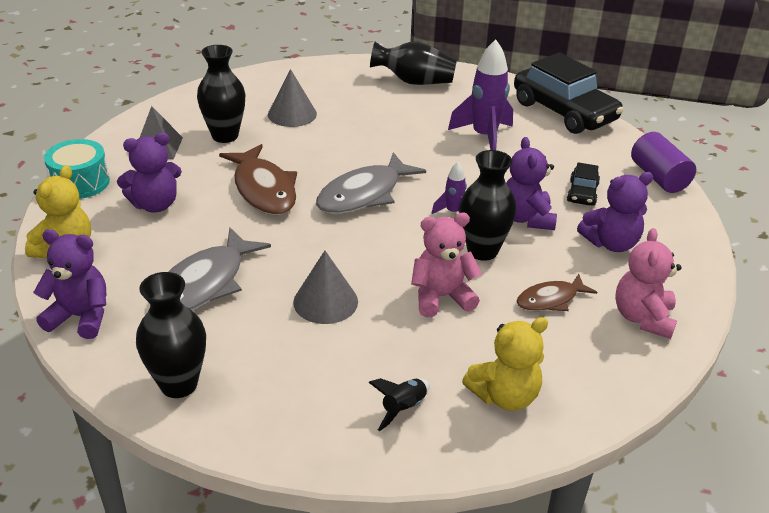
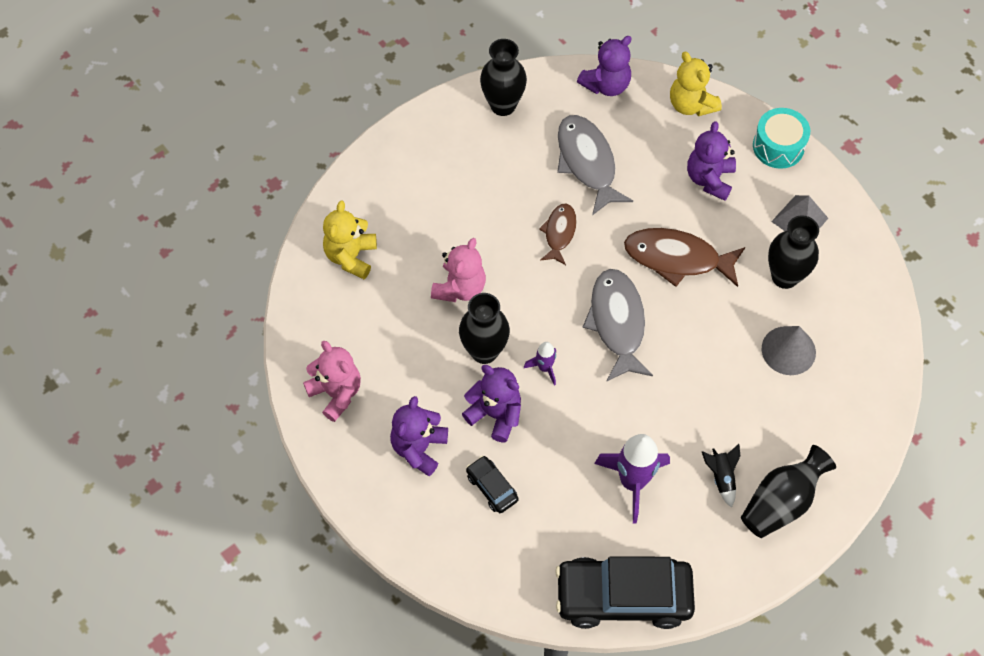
camera: 130 degrees right, 25 degrees up
grey cone [293,251,358,324] -> none
black rocket [368,378,430,431] -> black rocket moved to [702,444,740,508]
brown fish [516,274,597,311] -> brown fish moved to [539,203,577,265]
purple cylinder [631,132,696,193] -> none

